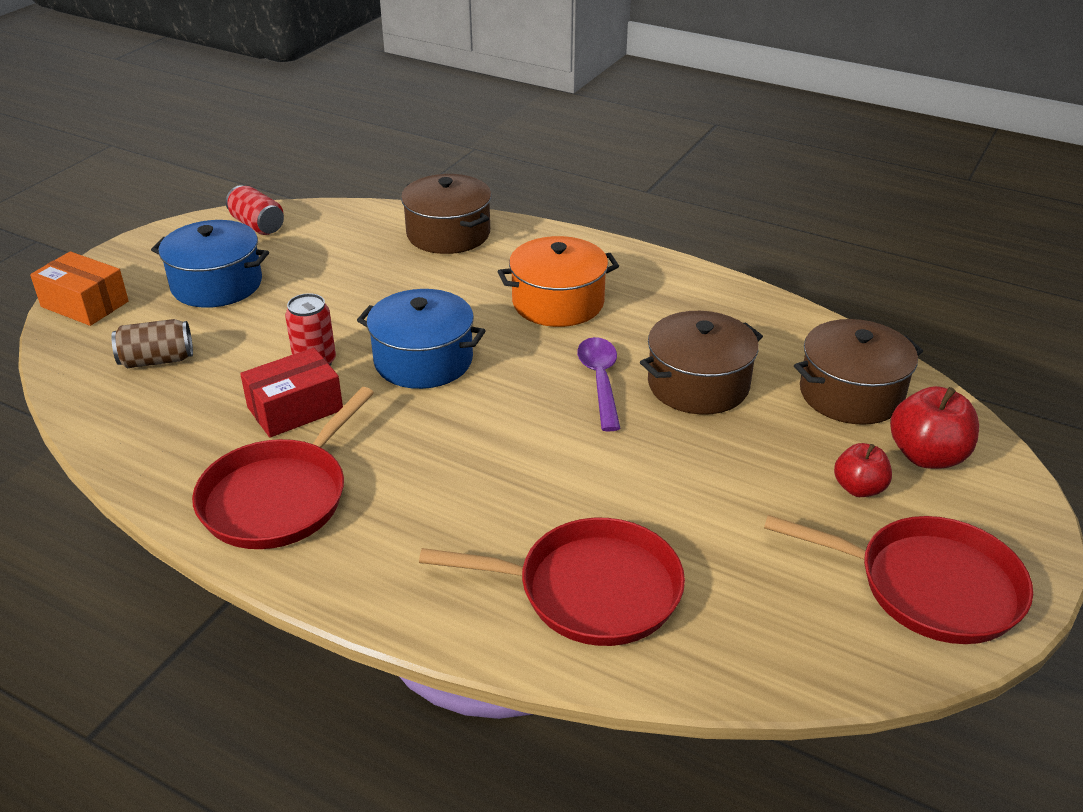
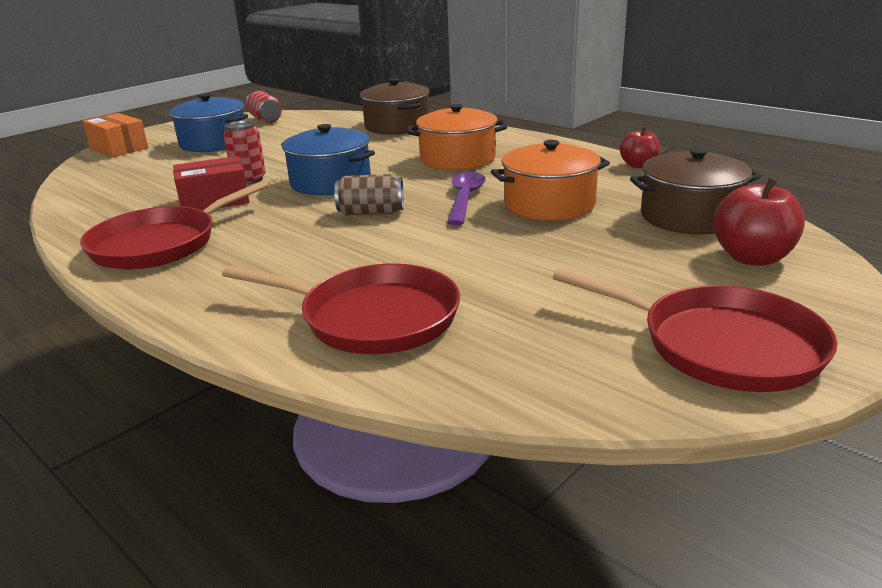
camera: 15 degrees right, 10 degrees down
brown can [111,319,193,368] -> brown can moved to [334,174,404,216]
brown pot [640,311,763,415] -> orange pot [491,140,610,221]
red apple [834,443,892,497] -> red apple moved to [620,126,660,168]

